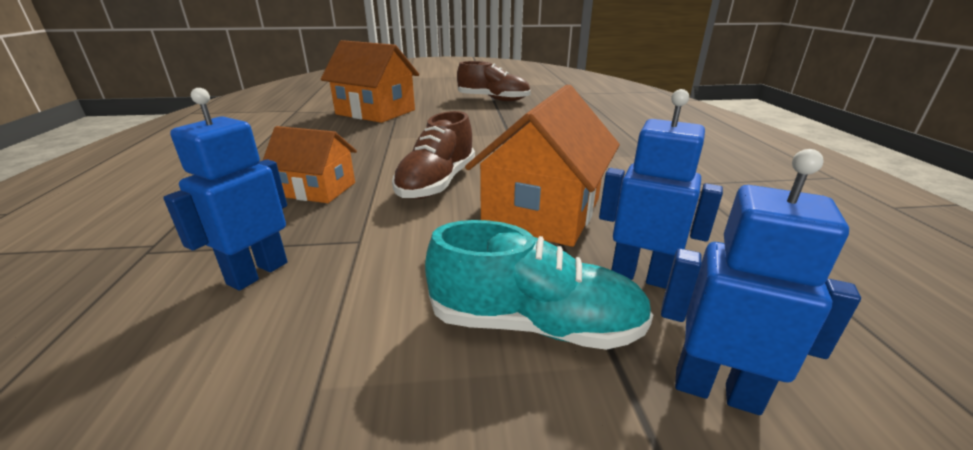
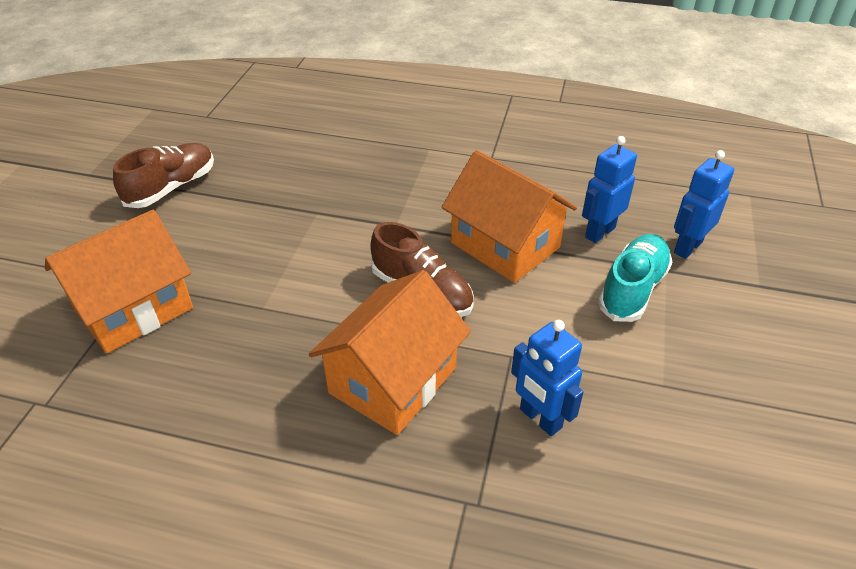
camera: 70 degrees left, 15 degrees up
orange house [263,126,357,203] -> orange house [309,270,471,435], size x1.65

